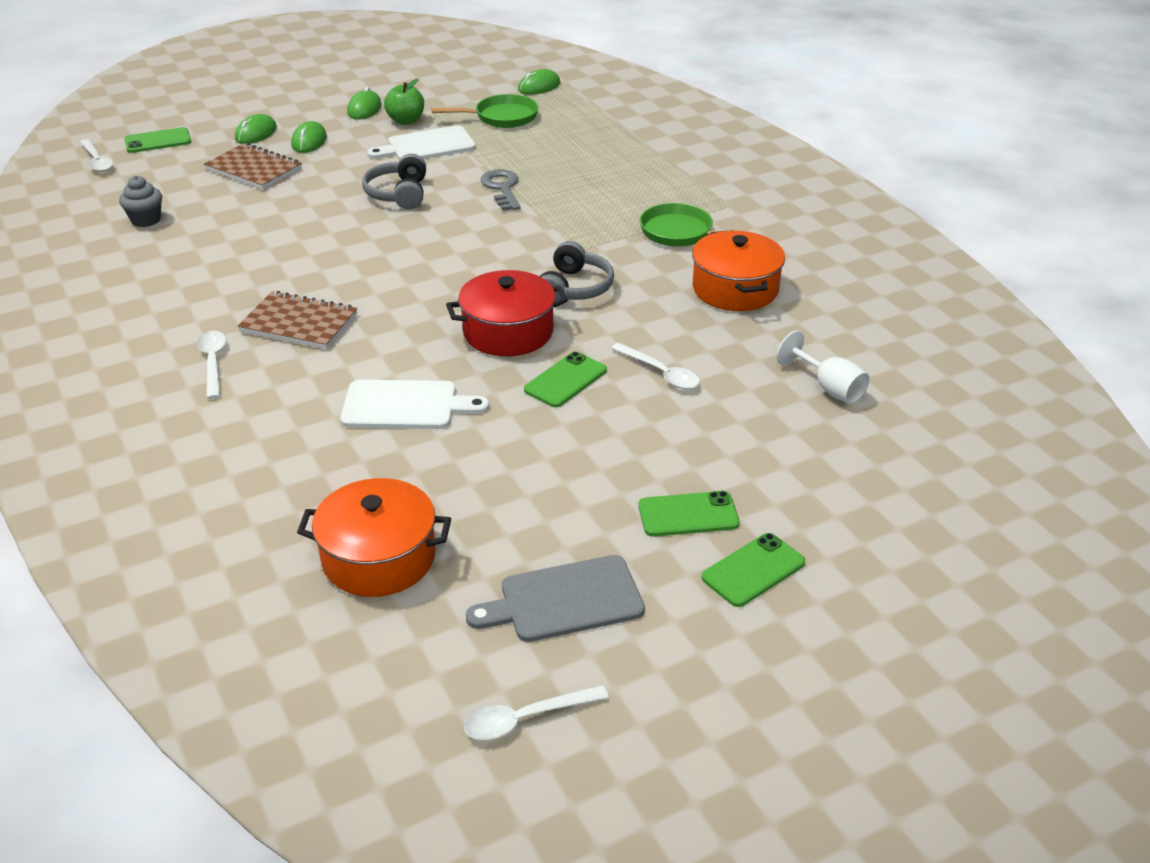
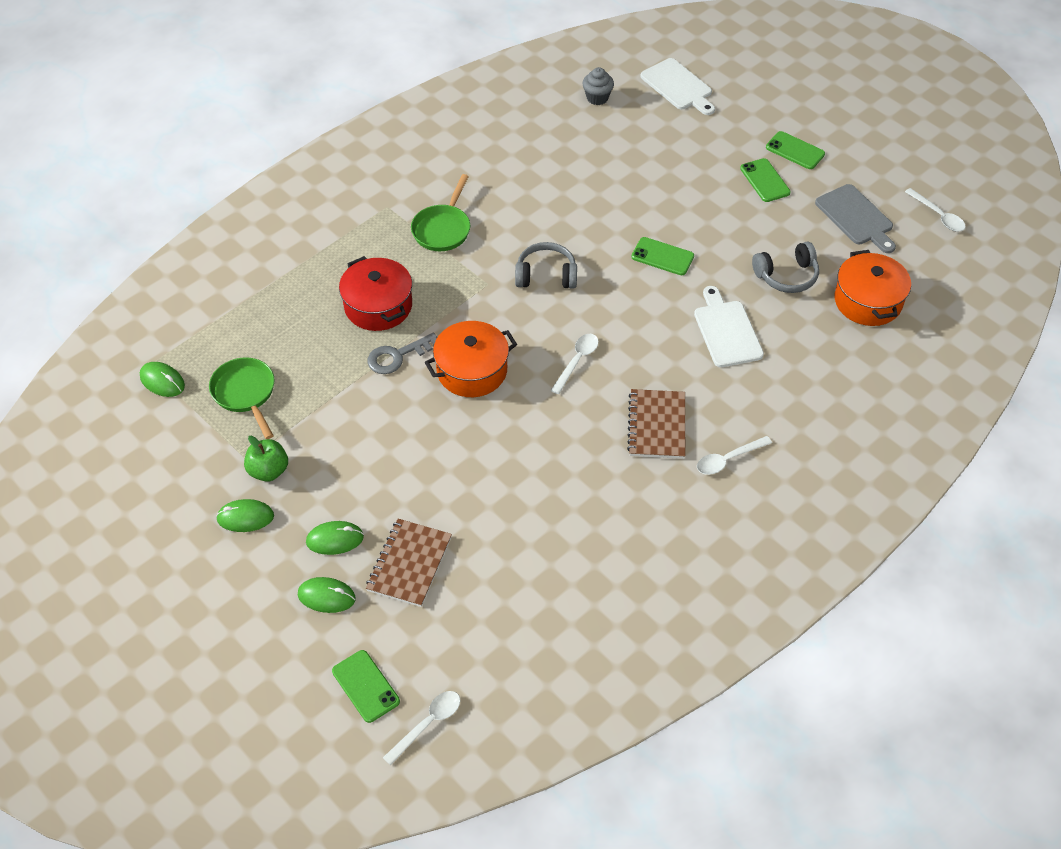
camera: 105 degrees left, 15 degrees up
grey cupcake [119,176,162,227] -> grey cupcake moved to [583,67,614,105]
grey headphones [362,153,426,210] -> grey headphones moved to [752,242,819,293]
white cutting board [367,125,476,160] -> white cutting board moved to [641,58,715,115]
red pot [446,270,568,356] -> red pot moved to [339,256,412,331]
white spoon [611,343,700,389] -> white spoon moved to [551,334,598,394]
orange pot [692,230,785,311] -> orange pot moved to [425,321,517,397]
white goblet [777,331,870,404] -> none

